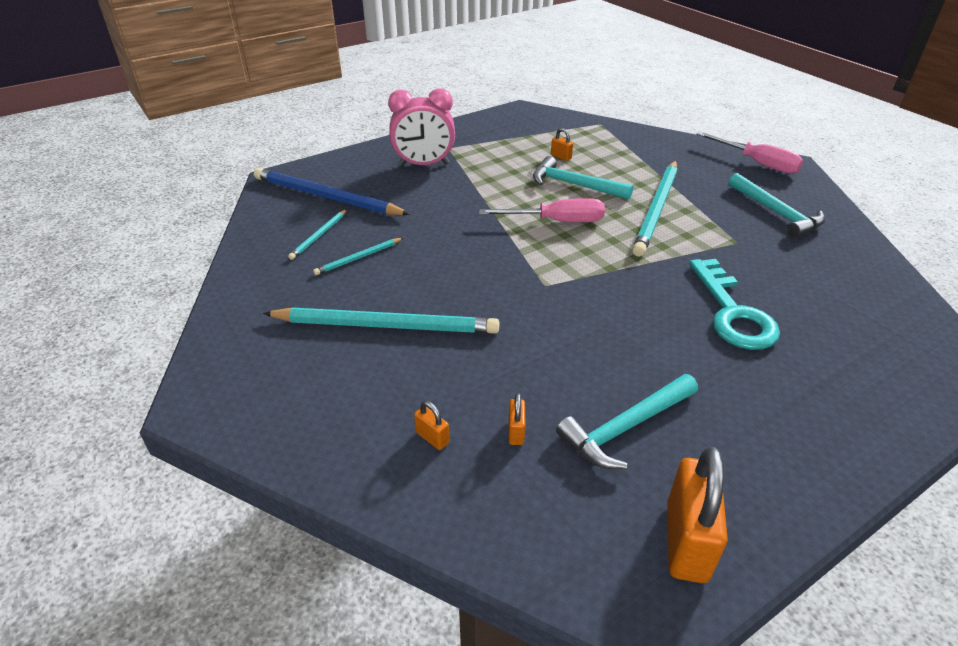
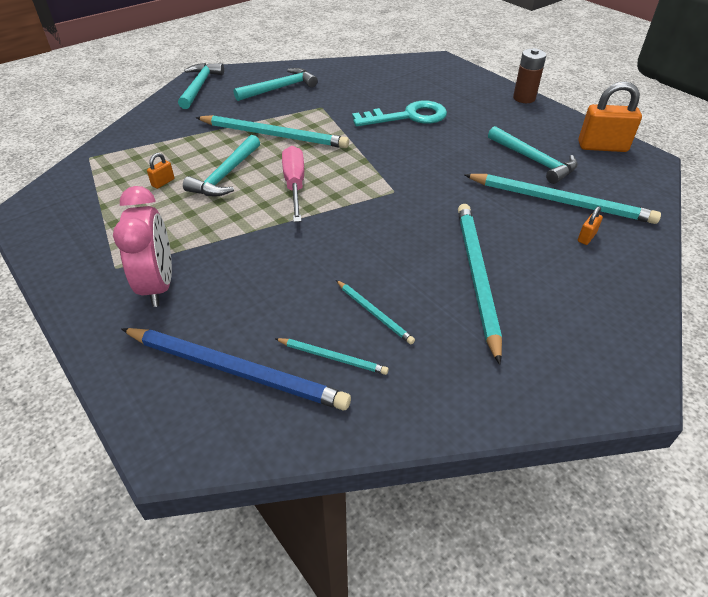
camera: 95 degrees left, 5 degrees up
blue pencil [254,168,410,215] -> blue pencil turned 90 degrees counterclockwise [121,328,351,410]
orange padlock [509,393,526,445] -> turquoise pencil [464,174,661,224]
pink screwdriver [697,132,803,174] -> turquoise hammer [178,63,224,109]
none -> brown battery [513,48,546,103]

